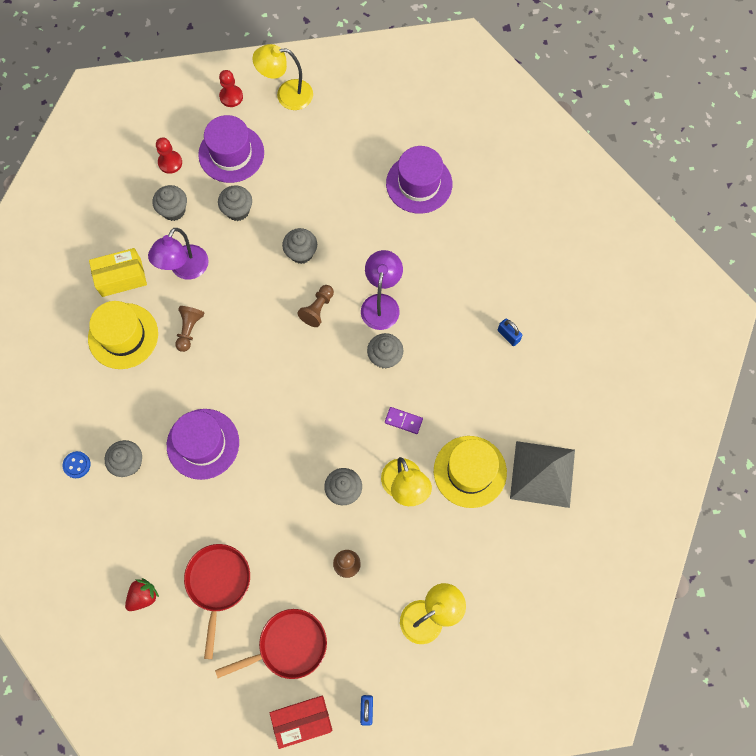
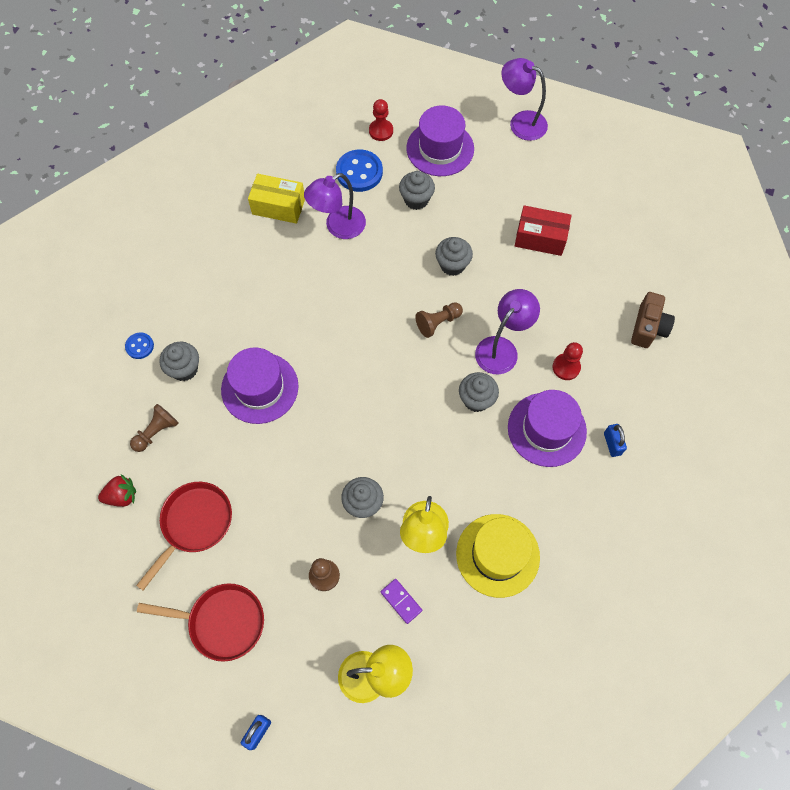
camera: 30 degrees right, 5 degrees down
yellow hat [88,301,158,369] -> none
grey cupcake [153,185,187,221] -> blue button [336,149,383,192]
brown pawn [175,306,204,352] -> brown pawn moved to [130,404,178,452]
red pawn [219,70,243,107] -> red pawn moved to [552,342,583,380]
yellow lamp [252,44,313,110] -> purple lamp [502,58,548,141]
red box [270,695,332,749] -> red box moved to [515,205,572,256]
purple domino [385,407,423,434] -> purple domino moved to [381,579,422,624]
purple hat [386,146,452,214] -> purple hat moved to [508,390,587,467]
grey pyramid [510,441,575,508] -> none
none -> brown camera [631,292,675,348]

